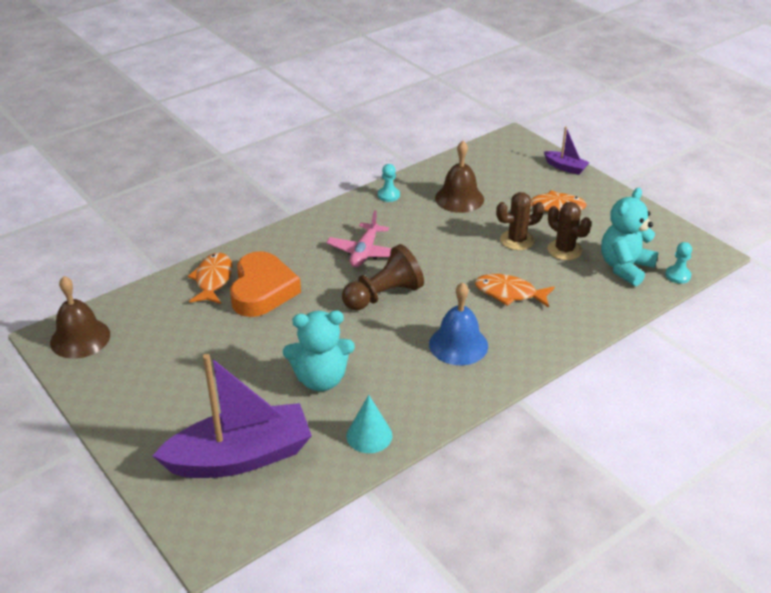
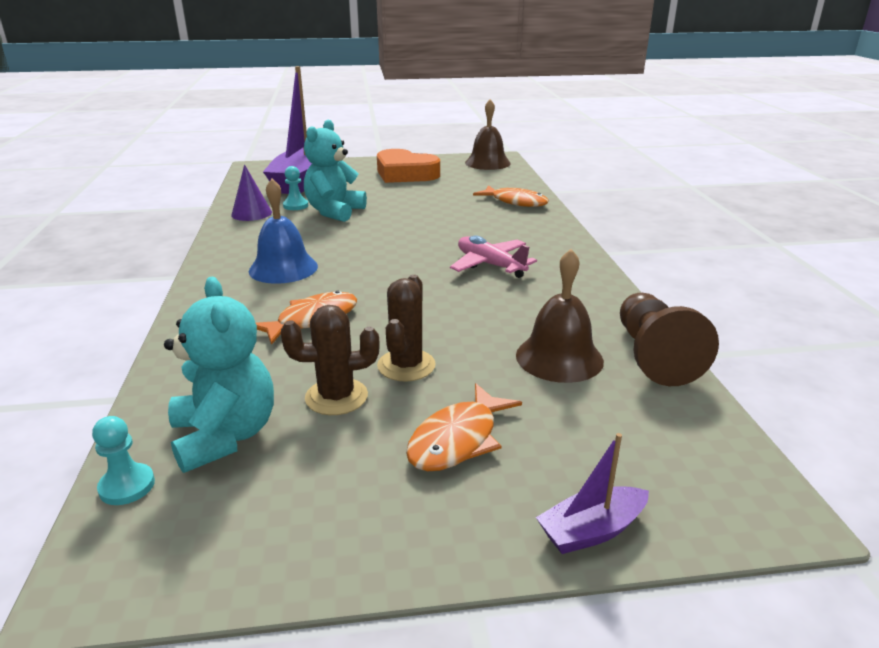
camera: 120 degrees right, 10 degrees down
orange heart [230,251,301,317] -> orange heart moved to [377,149,440,183]
brown pawn [342,244,424,310] -> brown pawn moved to [620,293,719,386]
turquoise cone [346,395,392,453] -> purple cone [231,164,272,221]
turquoise pawn [378,164,400,202] -> turquoise pawn moved to [283,166,308,210]

